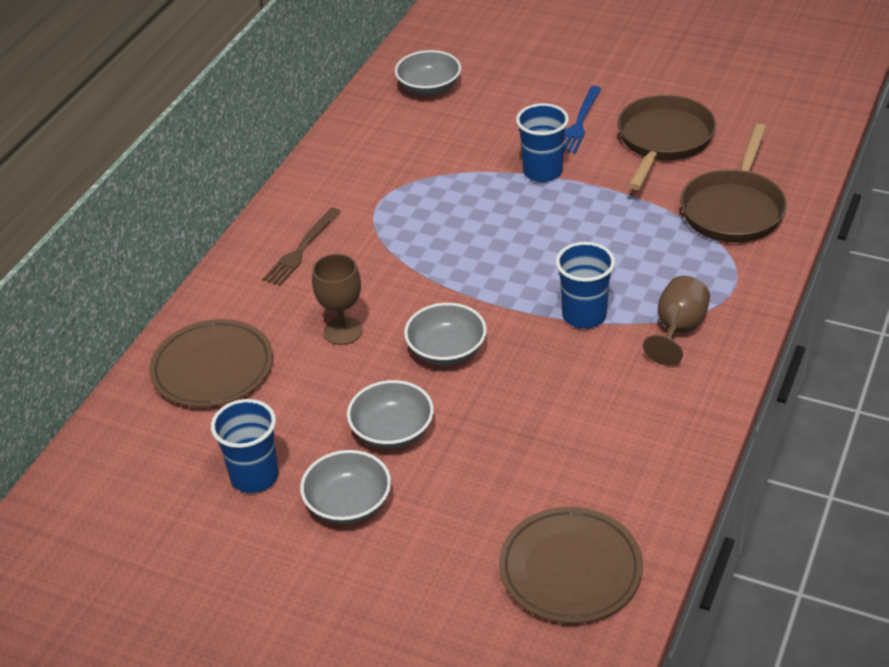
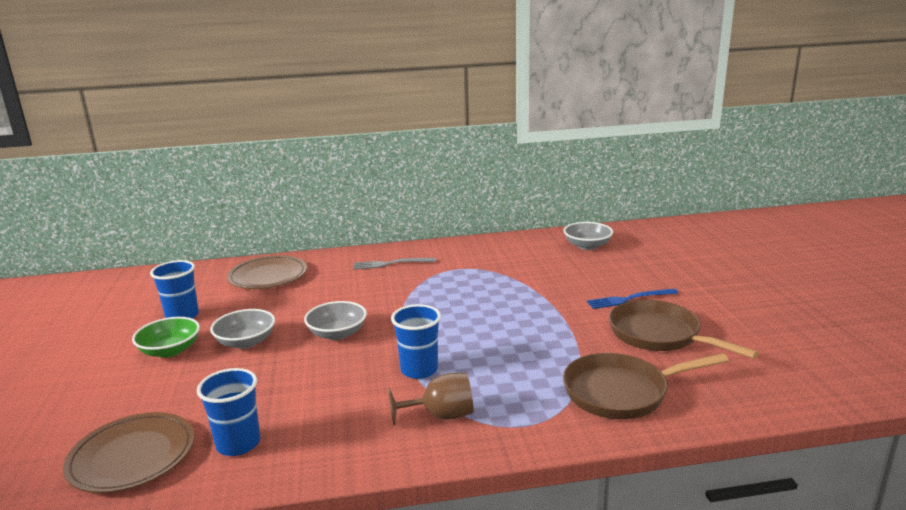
camera: 55 degrees right, 20 degrees down
brown fork [263,208,341,286] -> grey fork [353,258,436,270]
grey bowl [300,450,391,524] -> green bowl [132,317,200,358]
brown goblet [312,254,363,345] -> none
blue cup [516,103,569,182] -> blue cup moved to [197,368,260,456]
brown pan [617,95,716,190] -> brown pan turned 120 degrees counterclockwise [609,300,759,359]

